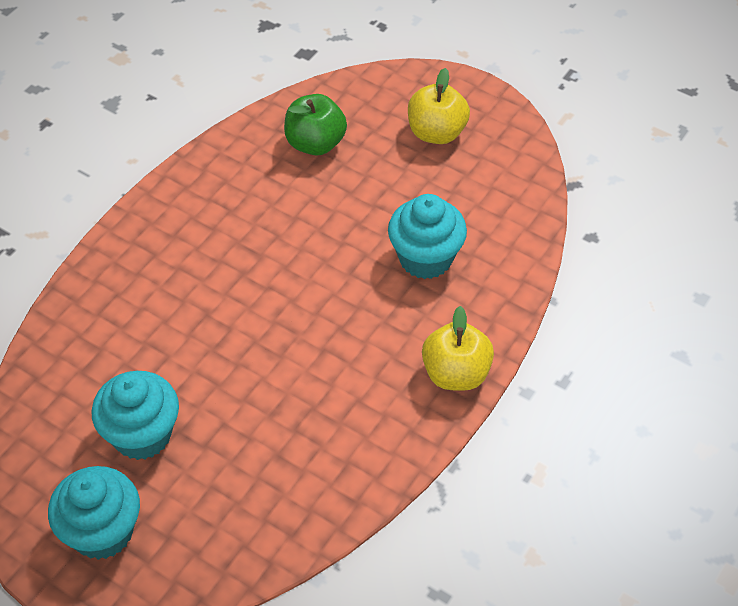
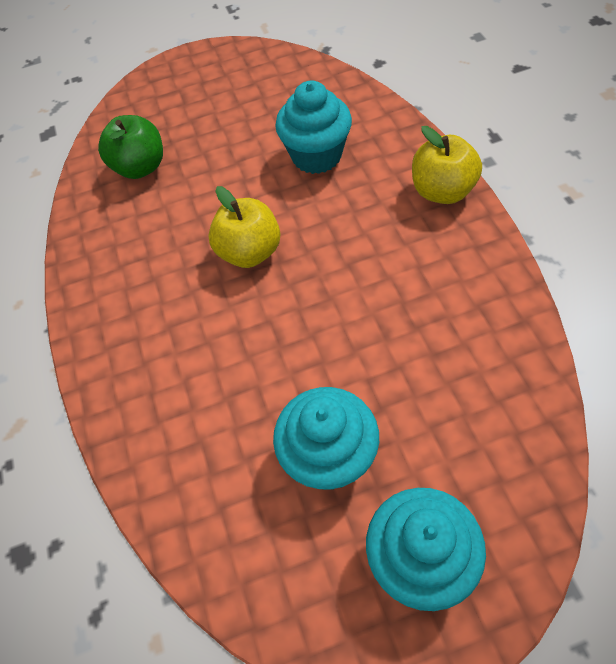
camera: 45 degrees left, 5 degrees up
yellow apple [408,68,470,144] -> yellow apple moved to [208,186,280,268]

